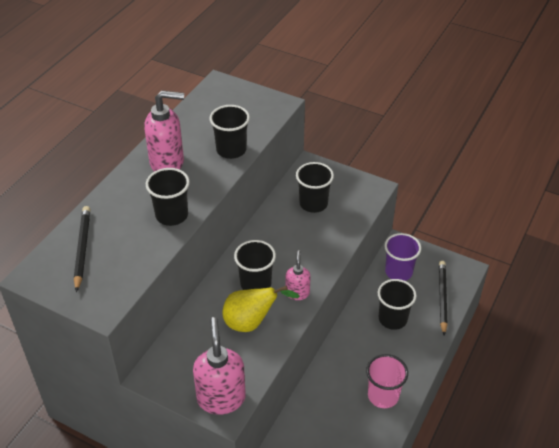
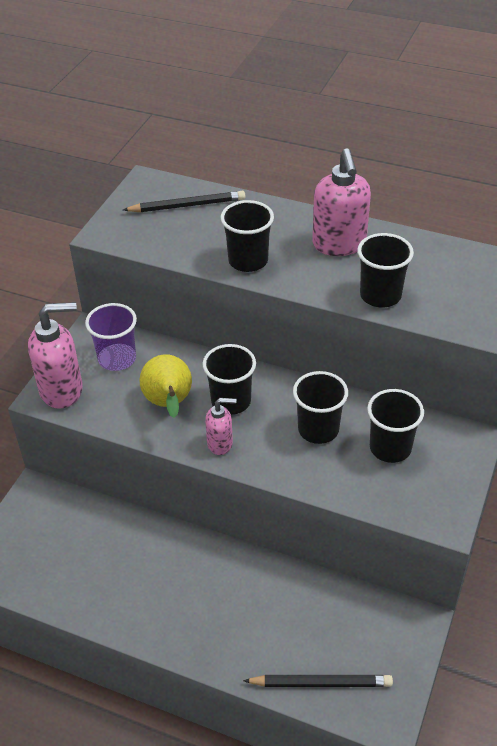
camera: 85 degrees right, 0 degrees up
pink cup [366,354,408,408] -> none
black cup [378,279,417,330] -> black cup moved to [293,371,348,444]
purple cup [384,233,421,281] -> purple cup moved to [85,303,137,371]

